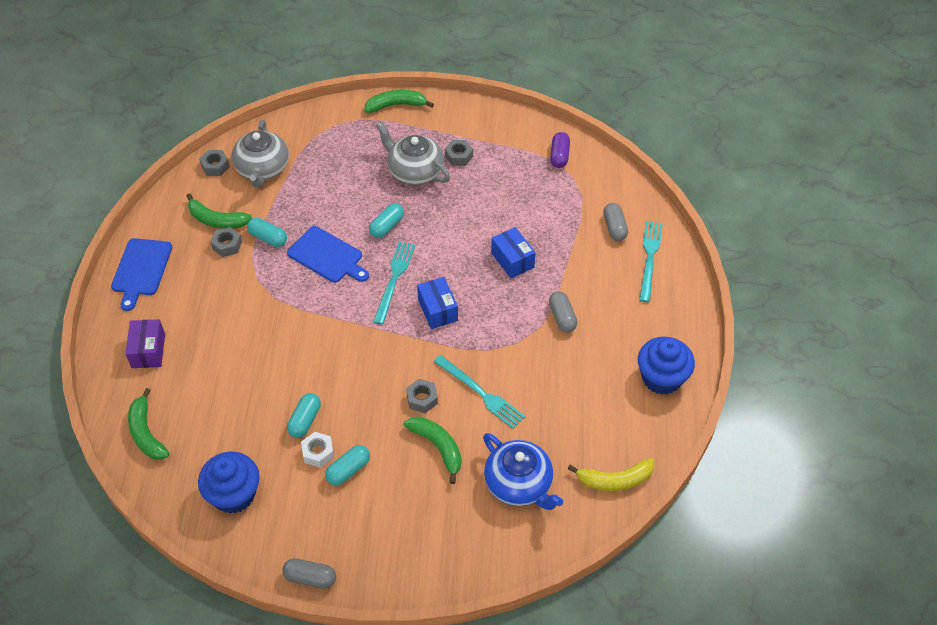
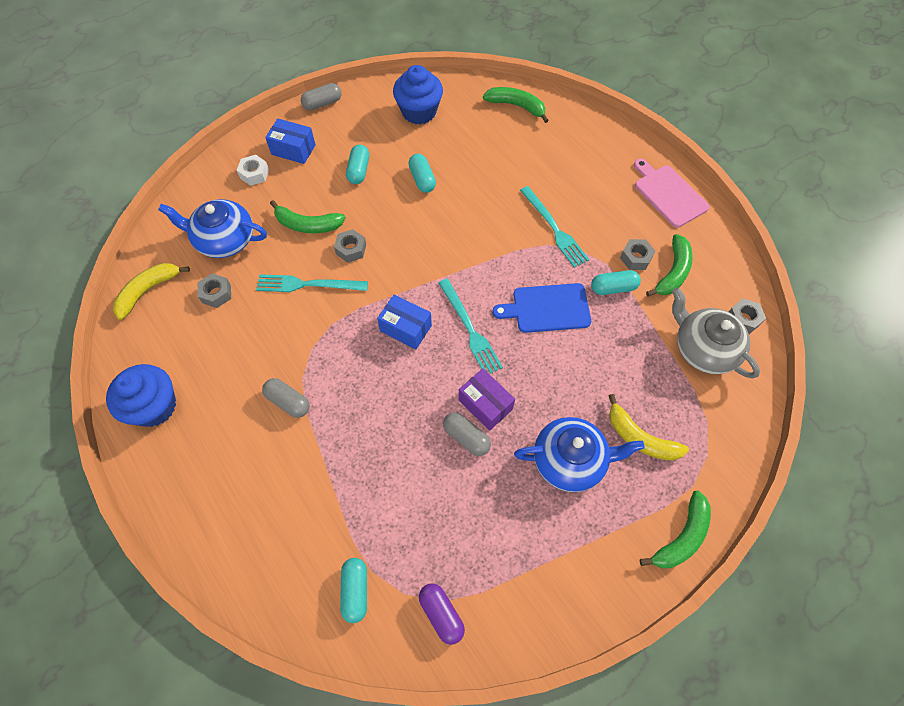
camera: 140 degrees right, 10 degrees up
blue cutting board [111,238,172,311] -> pink cutting board [634,159,710,228]
purple box [125,319,165,368] -> purple box moved to [459,369,515,431]
green banana [187,193,252,229] -> green banana turned 135 degrees clockwise [646,234,693,296]
white nut [301,432,334,468] -> white nut moved to [237,155,269,186]
turquoise capsule [369,203,404,238] -> turquoise capsule moved to [340,558,367,623]
grey teapot [376,122,450,185] -> blue teapot [514,417,645,492]
grey nut [445,140,473,166] -> grey nut moved to [197,273,231,308]
blue box [491,227,536,278] -> blue box moved to [265,119,316,164]
grey capsule [603,203,628,241] -> grey capsule moved to [443,412,491,456]
turquoise fork [639,221,663,302] -> turquoise fork moved to [520,186,590,268]
none -> yellow banana [609,394,689,461]

